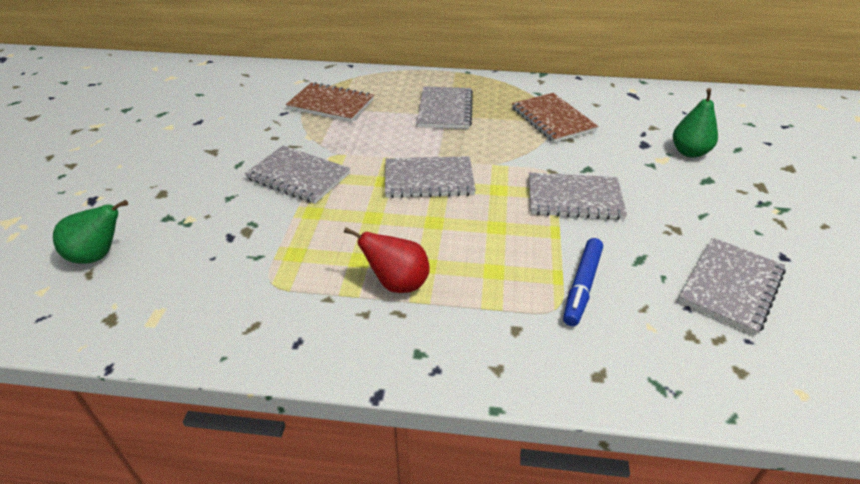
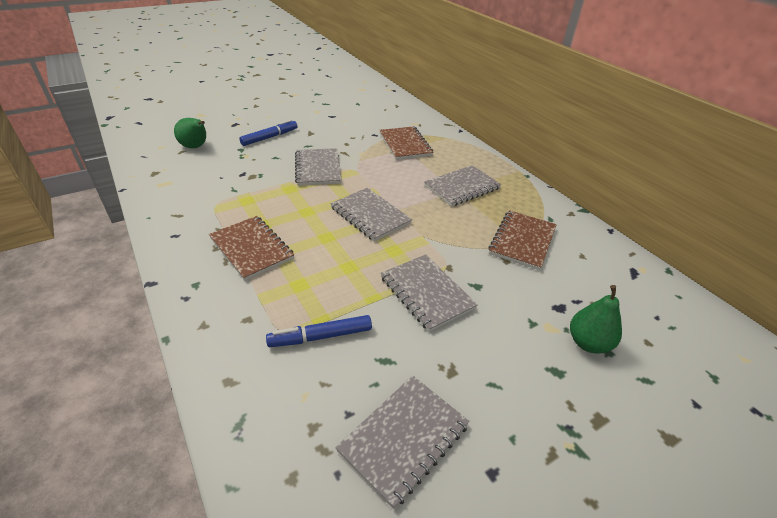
camera: 50 degrees right, 0 degrees up
red pear [344,227,430,293] -> brown notebook [209,216,294,281]
grey notebook [678,237,786,335] -> grey notebook turned 45 degrees counterclockwise [335,375,470,509]
none -> blue marker [239,119,297,146]

